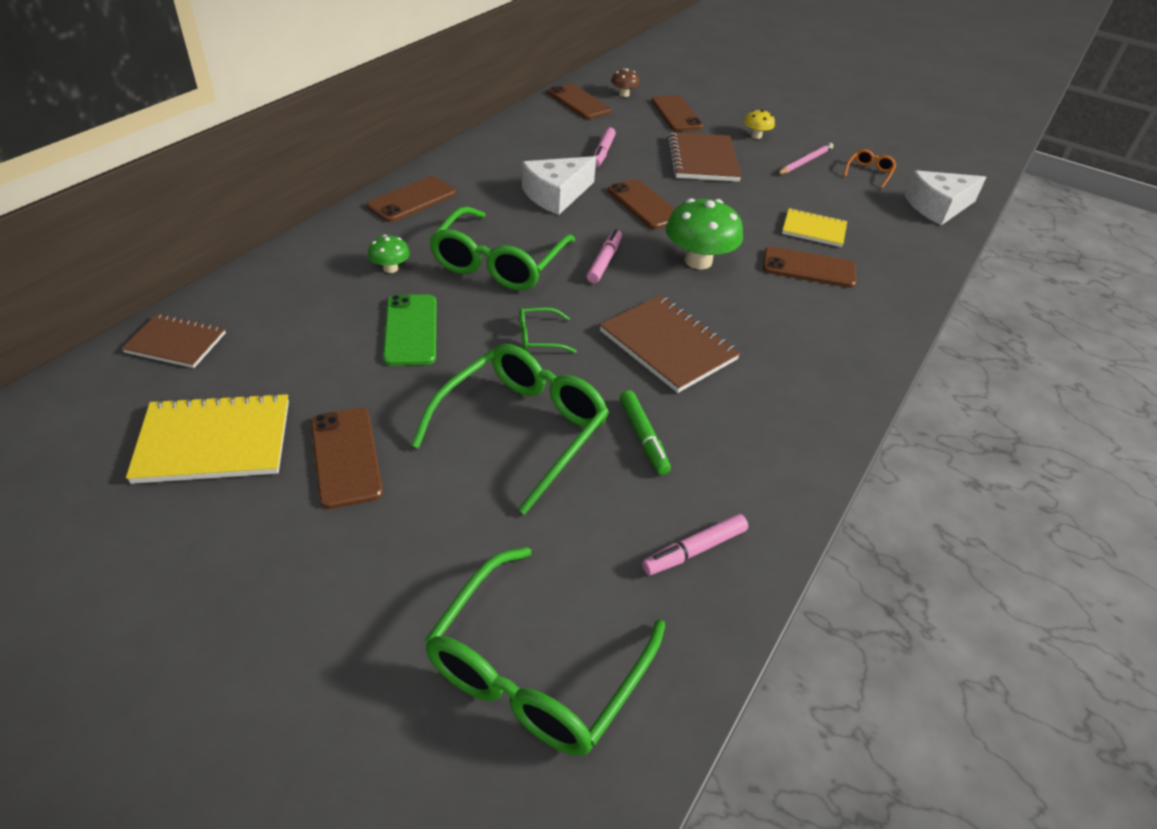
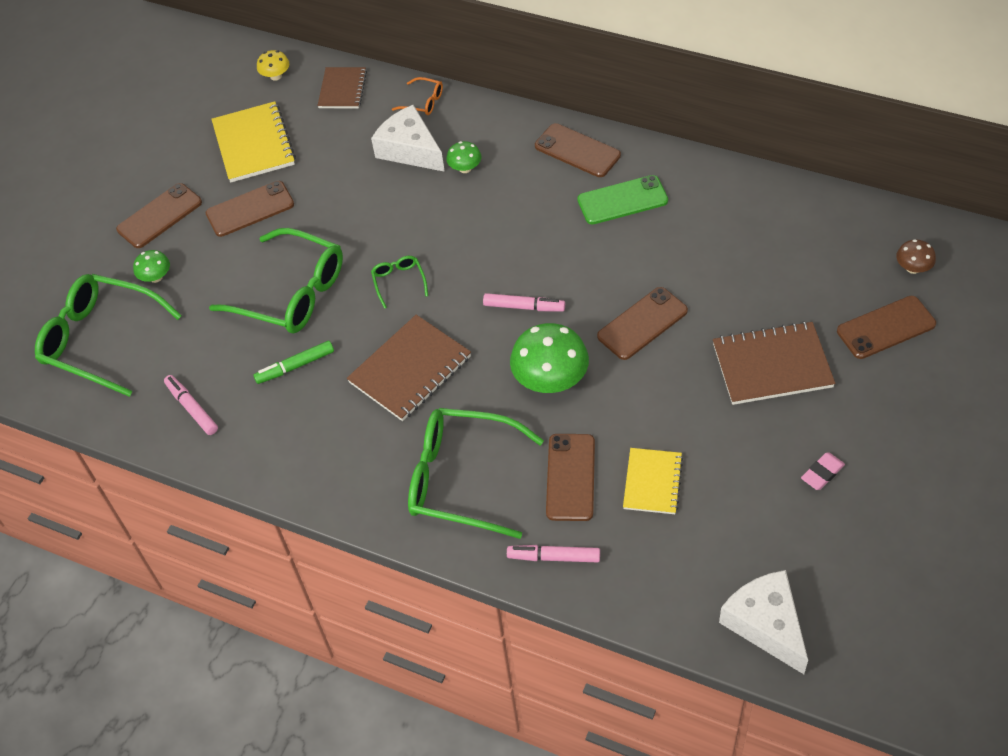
camera: 90 degrees right, 10 degrees up
green phone [383,294,436,366] -> green phone moved to [577,175,668,224]
green glasses [429,206,576,291] -> green glasses moved to [408,408,544,539]
white cheese [522,156,596,215] -> white cheese moved to [371,105,445,172]
brown phone [548,84,611,119] -> brown phone moved to [116,183,202,248]
pink marker [593,127,616,167] -> pink marker moved to [507,545,600,562]
yellow mushroom [744,109,775,139] -> yellow mushroom moved to [257,50,289,81]
pink pencil [778,143,834,174] -> pink eraser [801,452,845,490]
orange glasses [844,149,896,188] -> orange glasses moved to [392,77,443,115]
none -> green mushroom [133,250,170,283]

